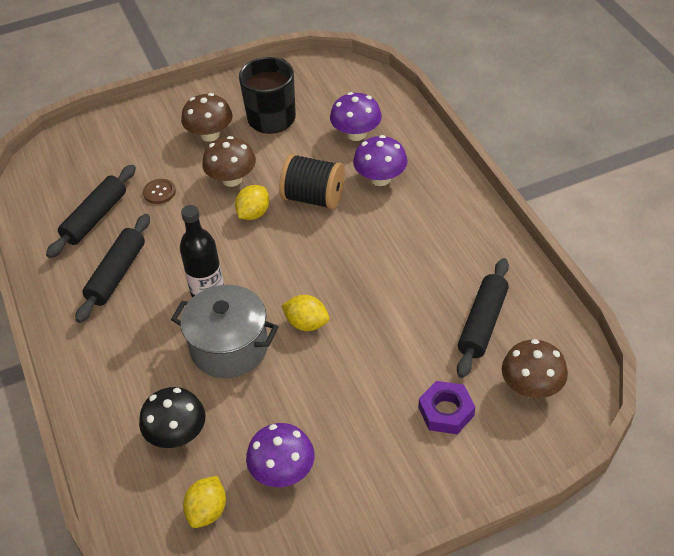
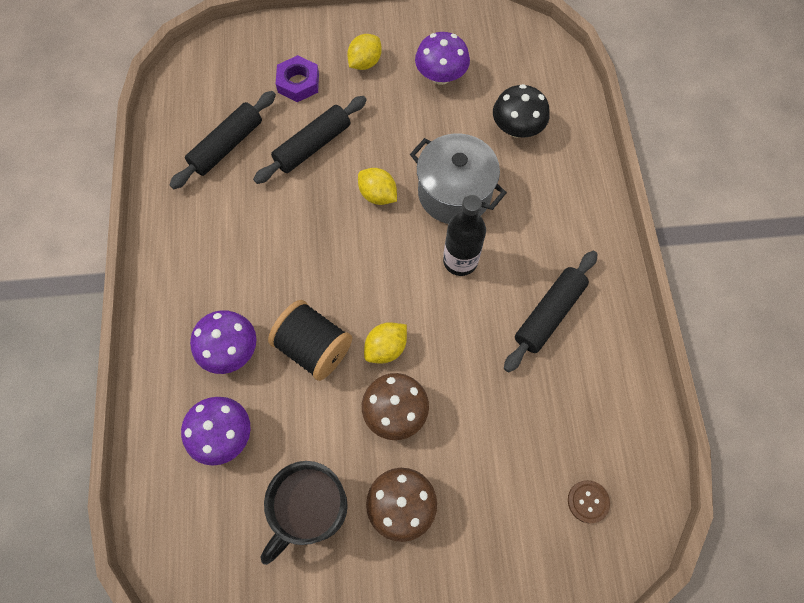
camera: 165 degrees left, 20 degrees up
black rolling pin [46,165,136,258] -> black rolling pin moved to [253,96,367,184]
brown button [143,179,176,204] -> brown button moved to [568,480,610,523]
yellow lemon [183,476,226,528] -> yellow lemon moved to [347,34,382,70]
brown mushroom [502,339,568,398] -> none

